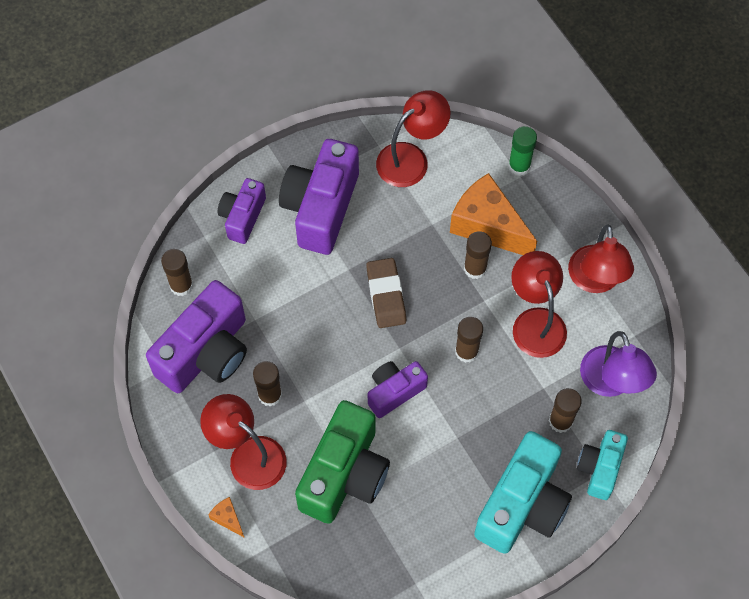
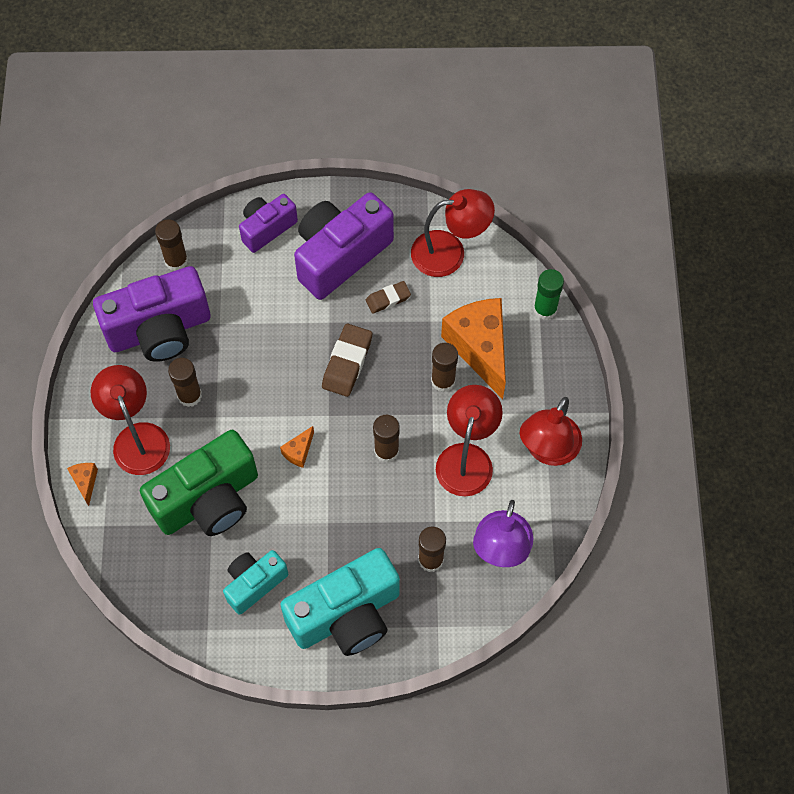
camera: 30 degrees right, 0 degrees up
purple camera [368,361,428,418] -> orange cheese [280,426,314,468]
turquoise camera [577,430,628,500] -> turquoise camera moved to [223,550,288,615]
none -> brown eraser [366,281,411,314]

